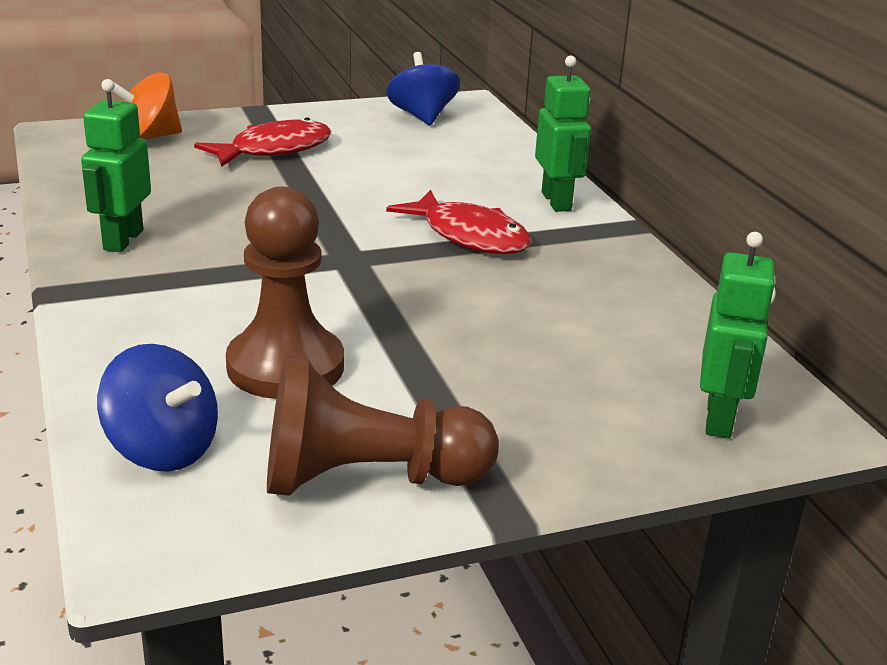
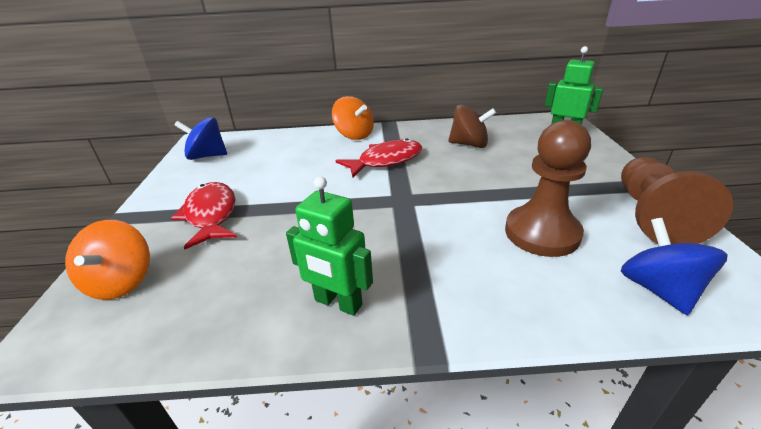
camera: 70 degrees left, 5 degrees up
blue spinning top [97,344,218,472] -> blue spinning top turned 60 degrees counterclockwise [621,218,728,315]
green robot [535,56,591,212] -> orange spinning top [332,96,374,140]
none -> brown spinning top [448,104,496,148]

